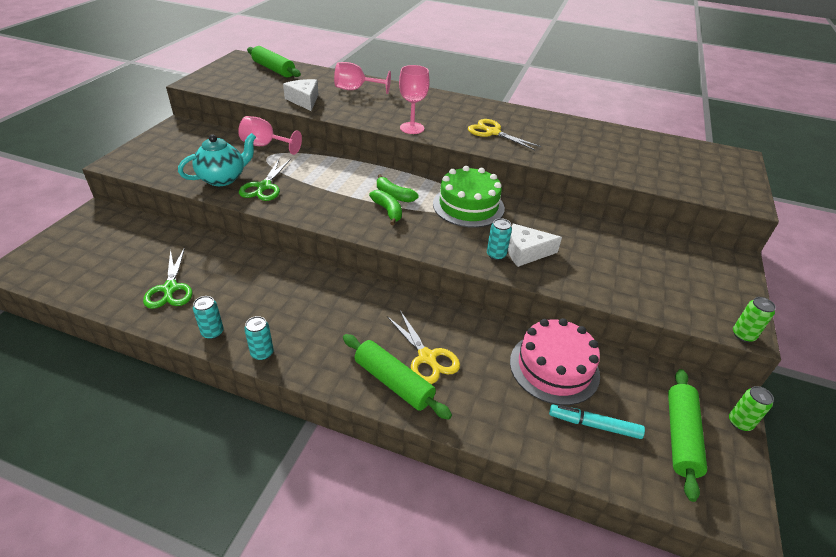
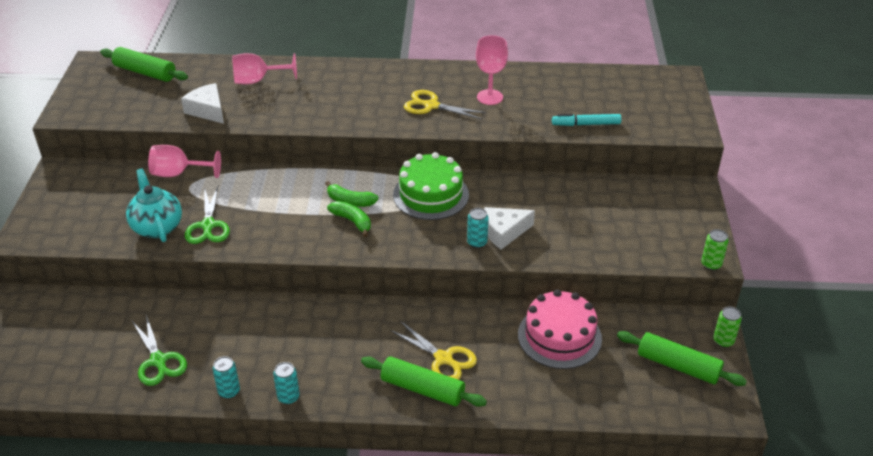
camera: 15 degrees left, 0 degrees up
turquoise teapot [178,133,256,186] -> turquoise teapot turned 60 degrees counterclockwise [126,168,182,242]
pink goblet [399,65,430,134] -> pink goblet moved to [476,35,508,105]
turquoise marker [549,405,645,439] -> turquoise marker moved to [552,114,621,126]
green rolling pin [668,369,707,502] -> green rolling pin turned 60 degrees counterclockwise [617,331,747,386]

